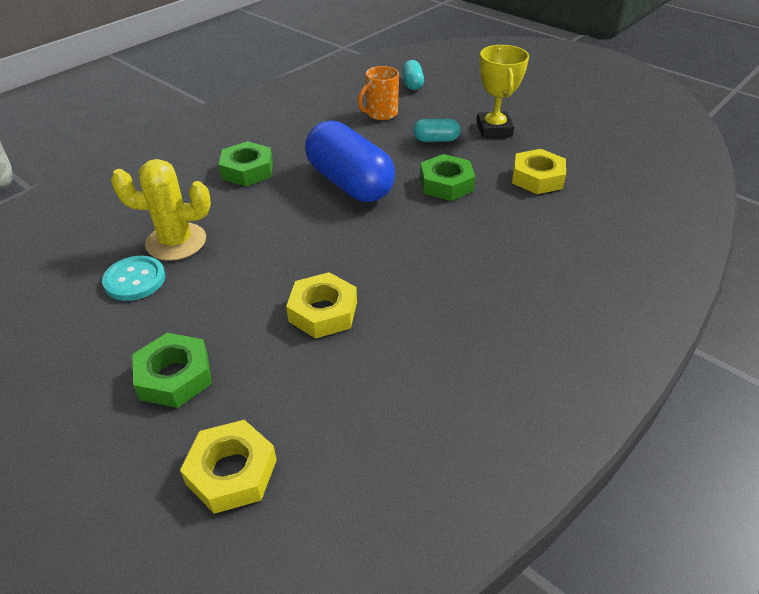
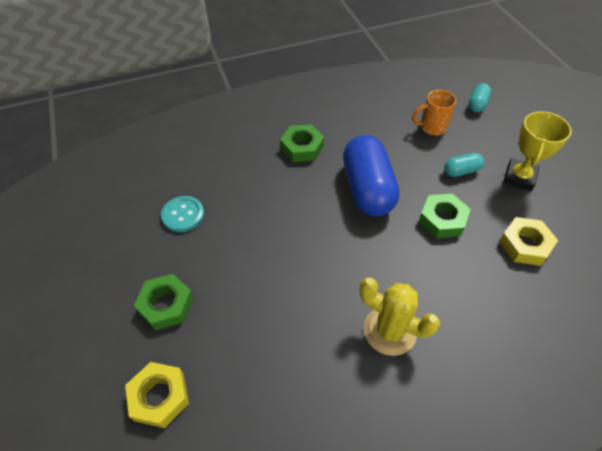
camera: 30 degrees right, 10 degrees up
yellow cactus [111,159,211,261] -> yellow cactus moved to [360,277,440,356]
yellow nut [286,272,357,339] -> none
turquoise capsule [413,119,460,142] -> turquoise capsule turned 45 degrees counterclockwise [444,153,484,177]

